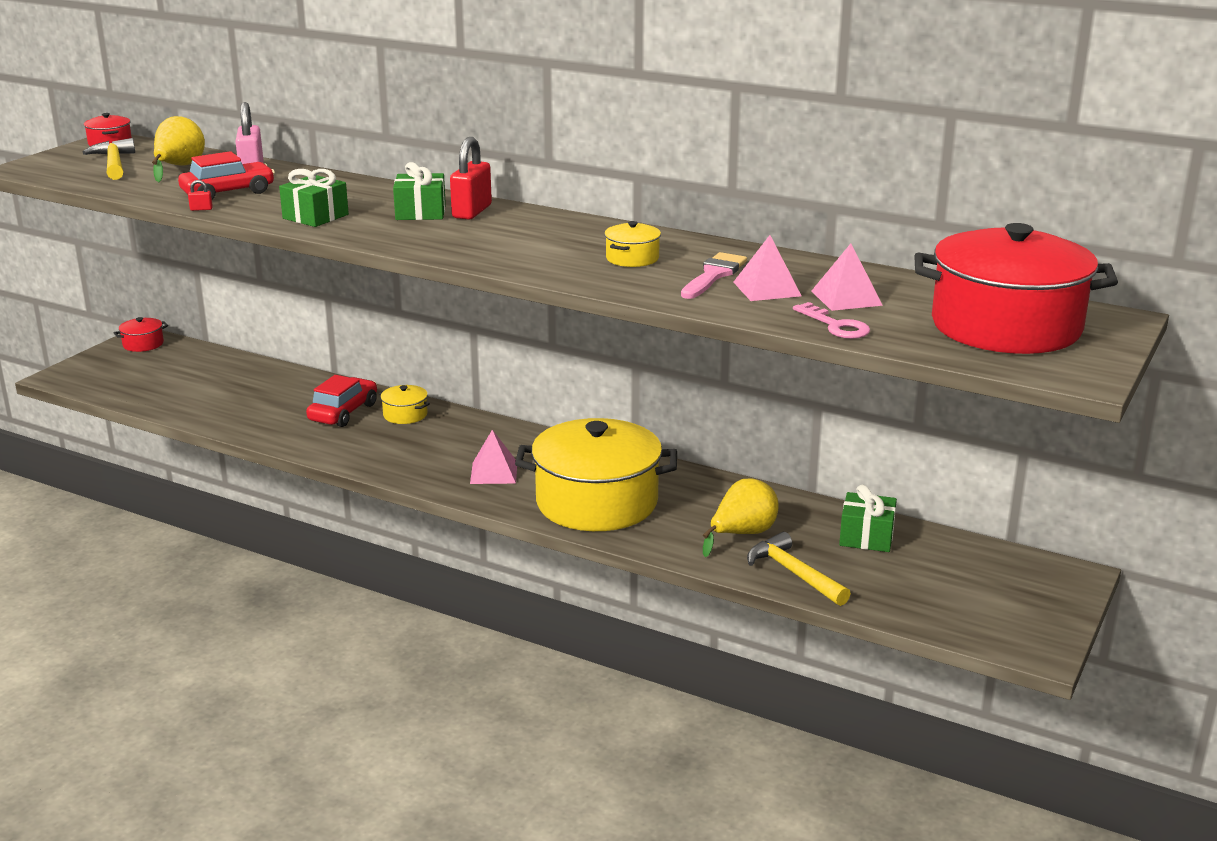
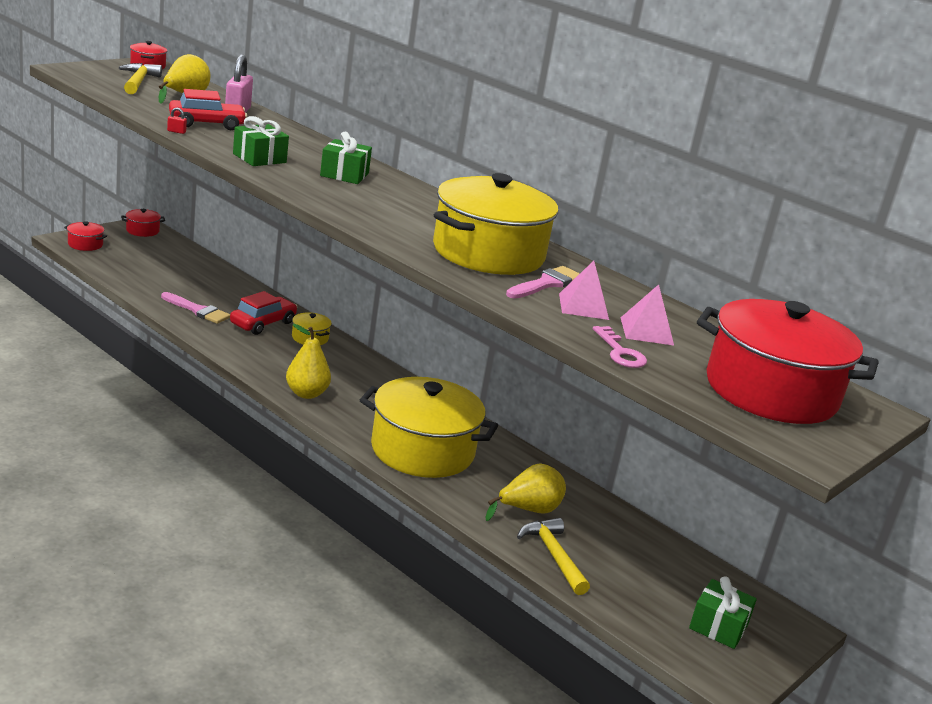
camera: 10 degrees right, 0 degrees up
red padlock [450,137,492,220] -> none
pink pyramid [470,430,517,484] -> none
yellow pot [604,221,661,267] -> yellow pot [433,173,558,275], size x2.46
green gift [839,485,897,552] -> green gift moved to [689,577,757,649]
none -> red pot [64,221,107,251]
none -> pink brush [161,292,230,324]
none -> yellow pear [286,324,331,399]

